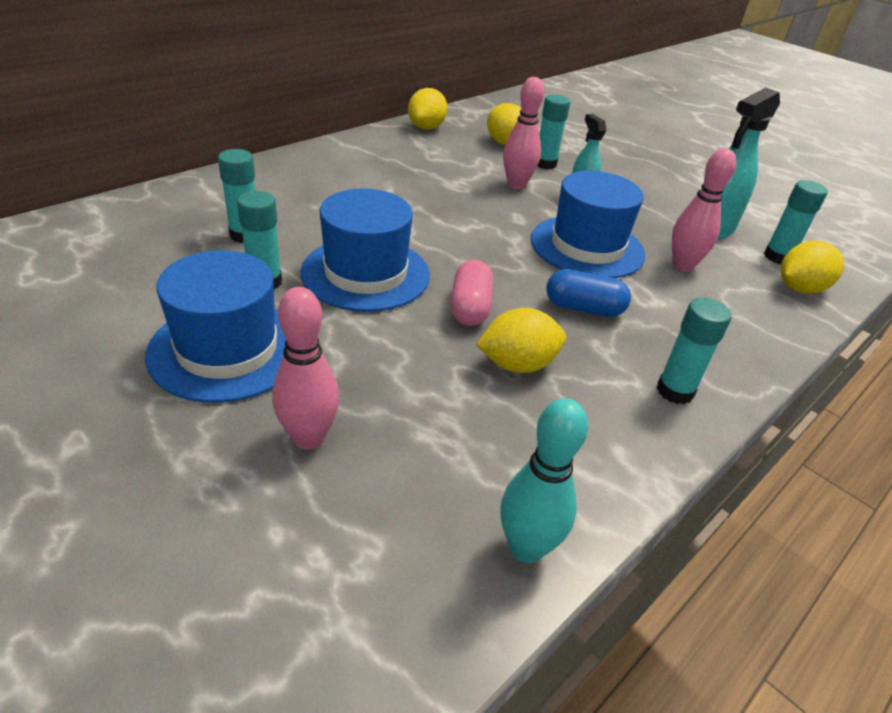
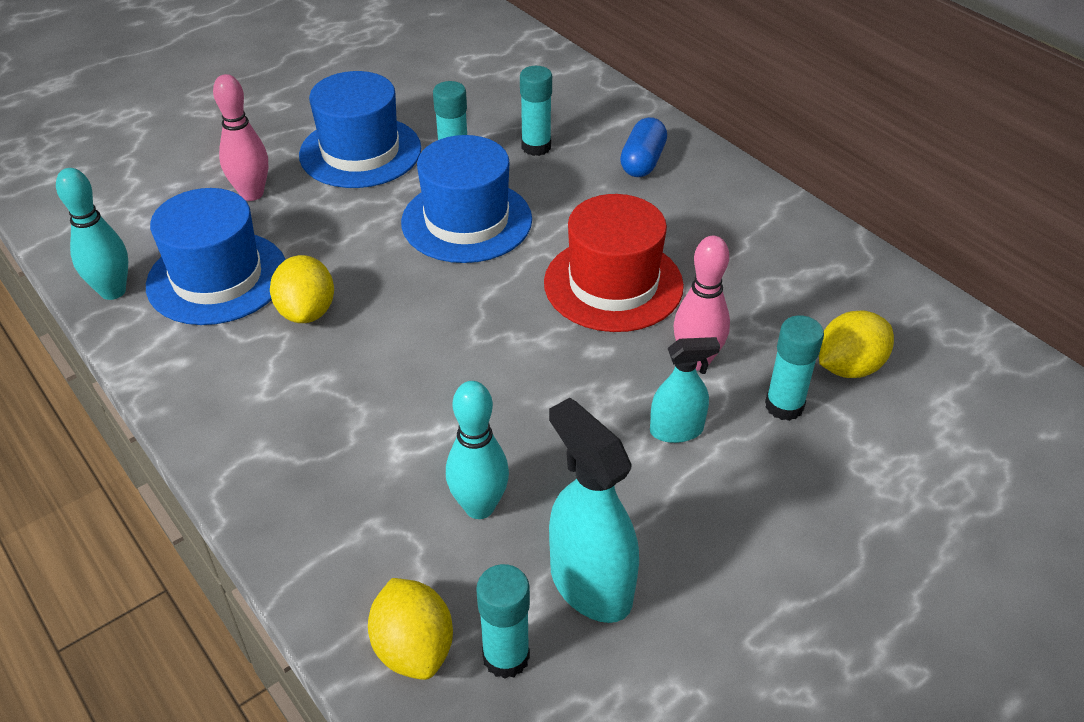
camera: 100 degrees right, 5 degrees up
yellow lemon [408,88,447,130] -> none
pink capsule [450,260,493,326] -> none
blue hat [531,171,645,278] -> blue hat moved to [146,188,286,325]
blue capsule [546,269,631,317] -> blue capsule moved to [620,117,667,177]
turquoise glue stick [657,298,732,404] -> none
pink bowling pin [672,148,736,272] -> turquoise bowling pin [446,381,509,519]
none -> red hat [544,194,684,332]

